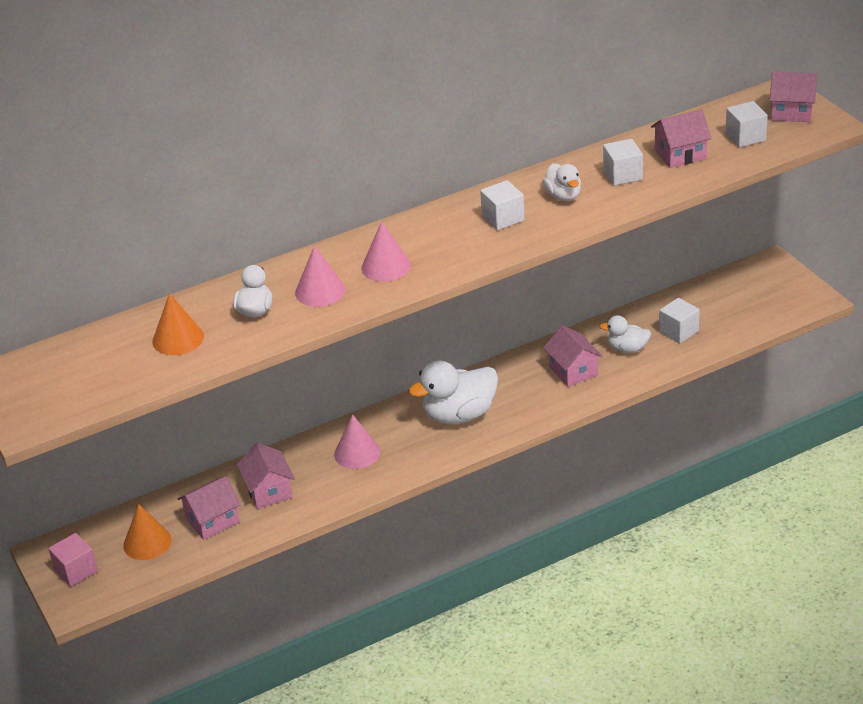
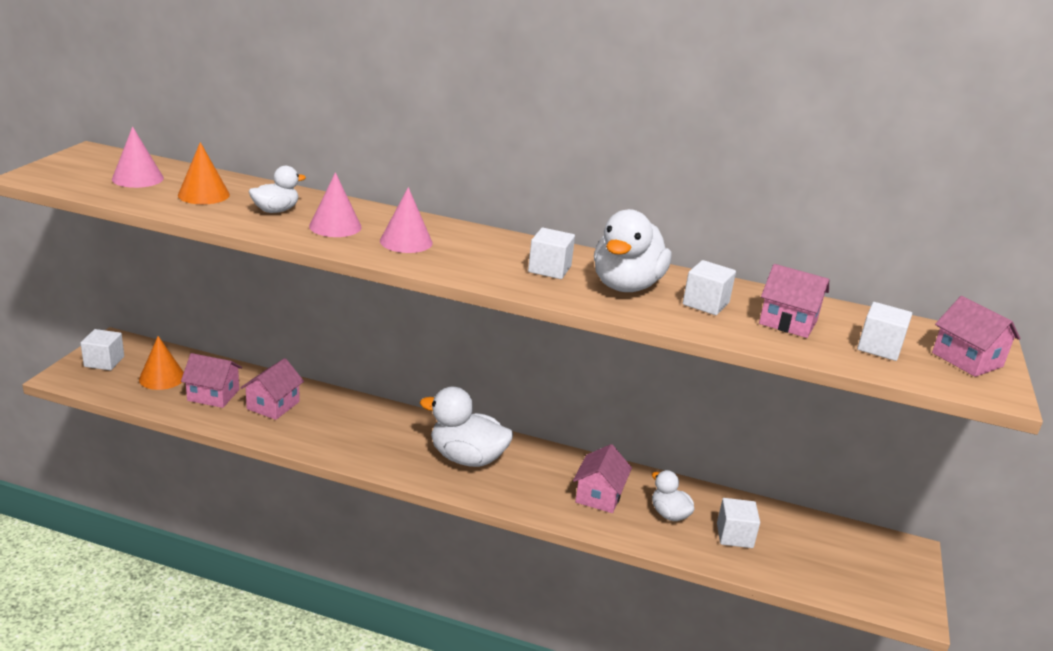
camera: 40 degrees right, 10 degrees down
pink cube [48,533,98,587] -> white cube [81,329,124,370]
pink cone [334,414,380,469] -> pink cone moved to [112,126,164,188]
white duck [543,163,581,201] -> white duck [594,209,671,292], size x1.79

